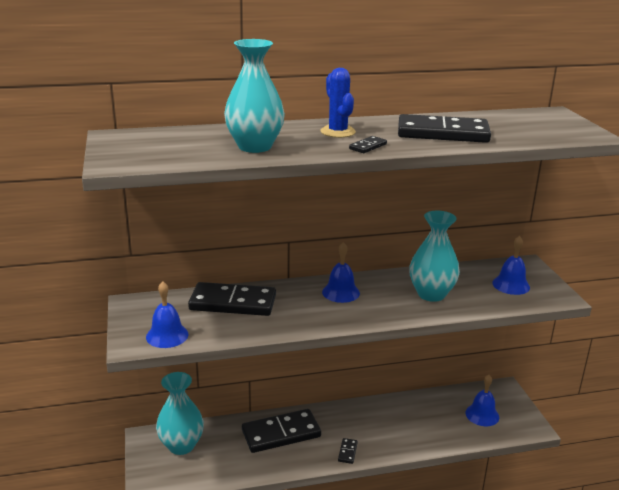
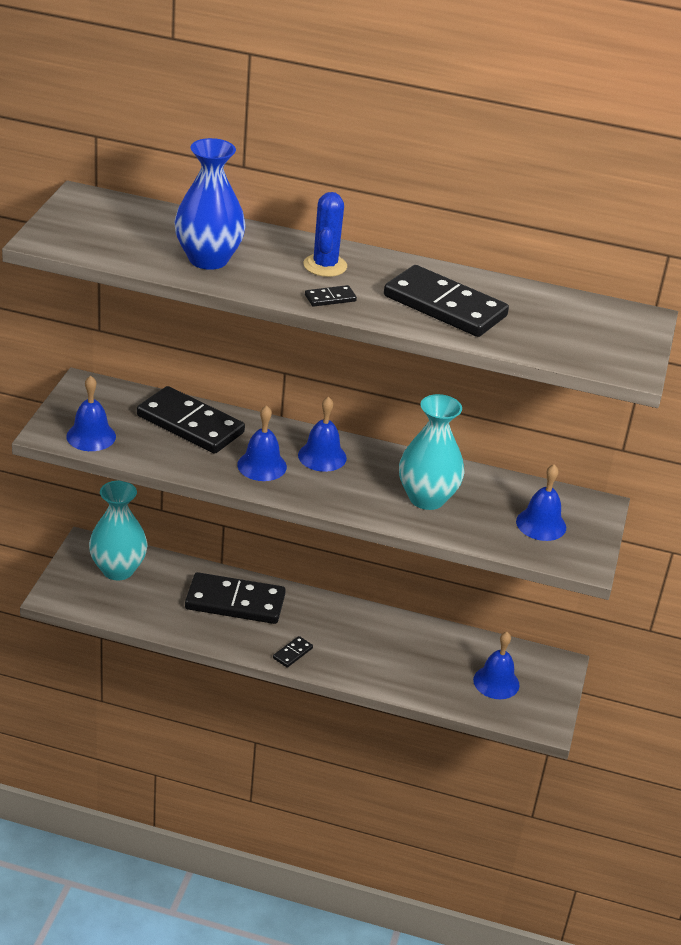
camera: 25 degrees right, 10 degrees up
turquoise vase [224,39,285,153] -> blue vase [175,138,246,270]
none -> blue bell [237,405,287,481]

